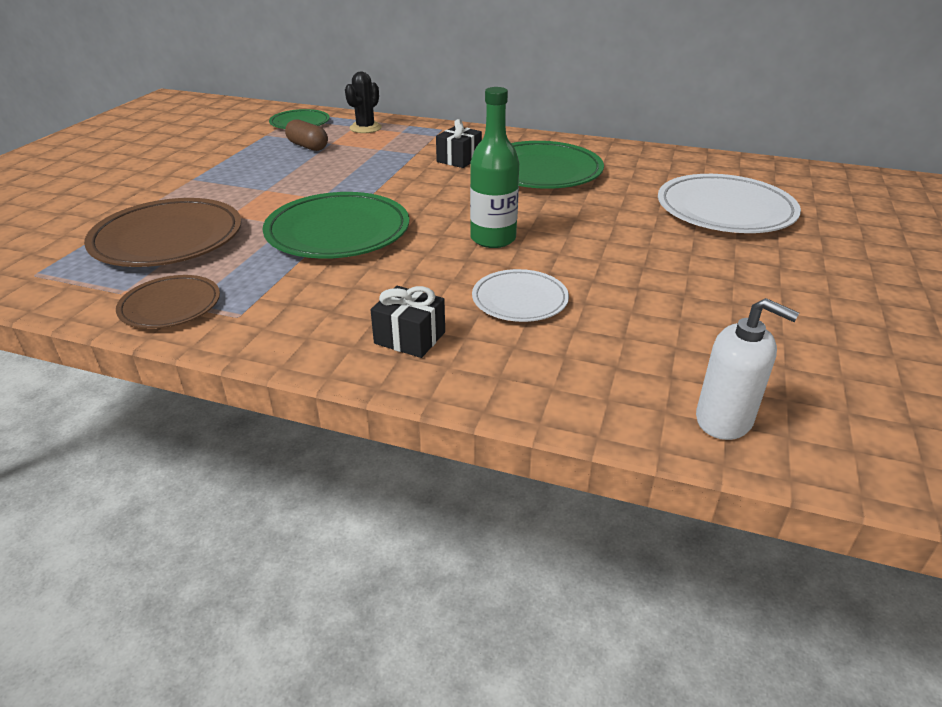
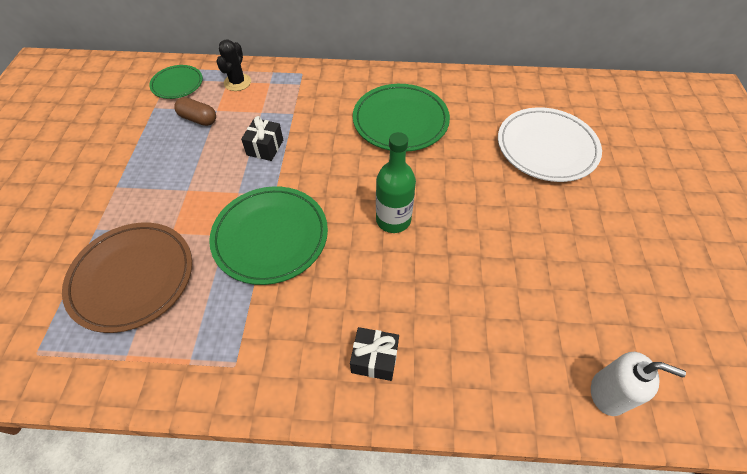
camera: 15 degrees left, 20 degrees up
brown plate [116,275,220,329] -> none
black gift [436,119,482,168] -> black gift moved to [241,116,283,161]
white plate [472,269,569,322] -> none

